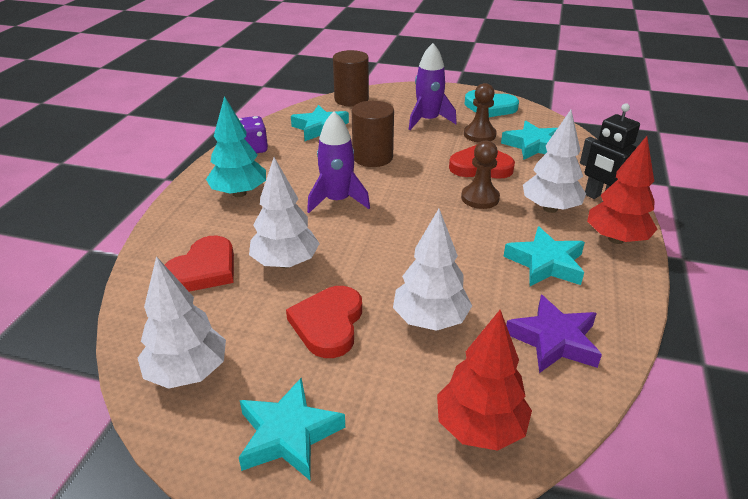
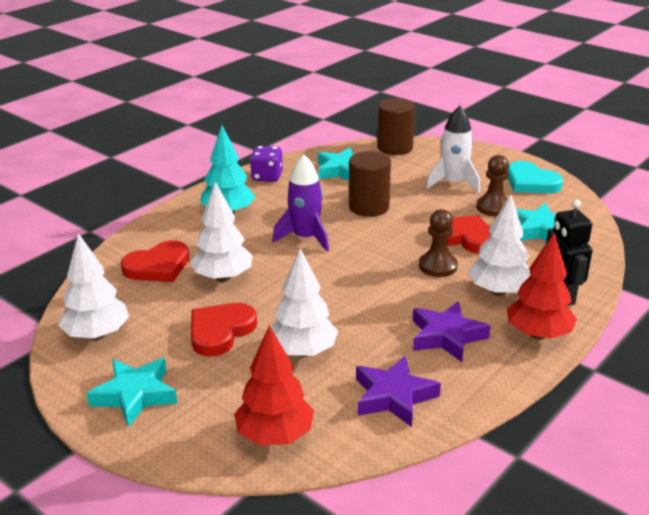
camera: 25 degrees right, 5 degrees down
purple rocket [408,43,457,130] -> white rocket [426,106,480,192]
turquoise star [503,226,585,286] -> purple star [413,301,490,362]

